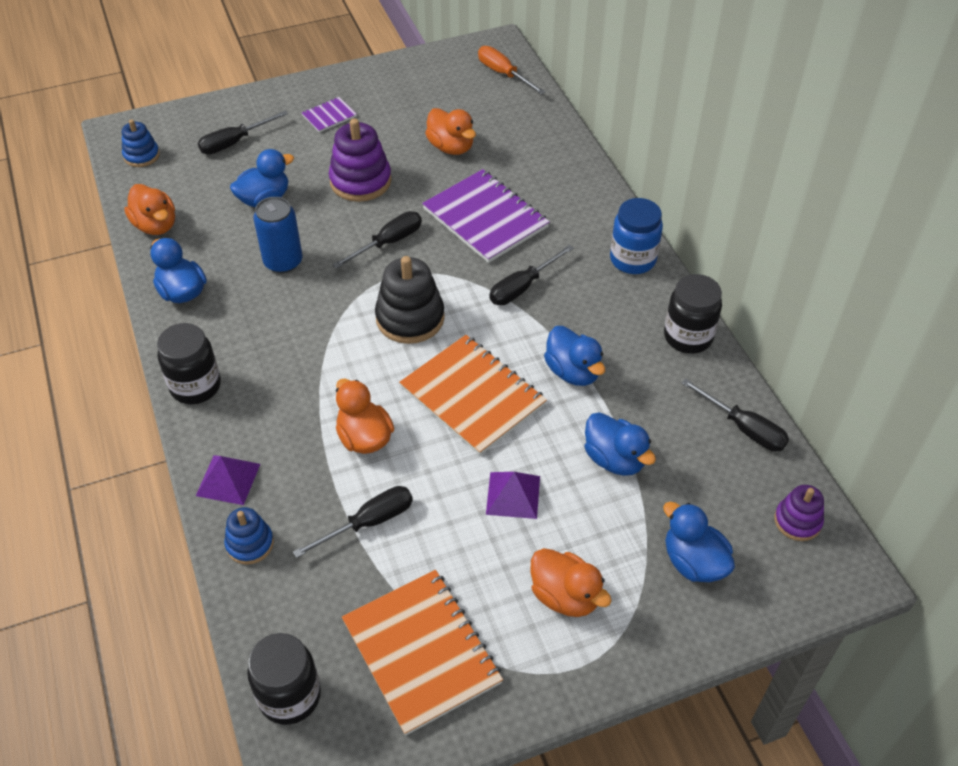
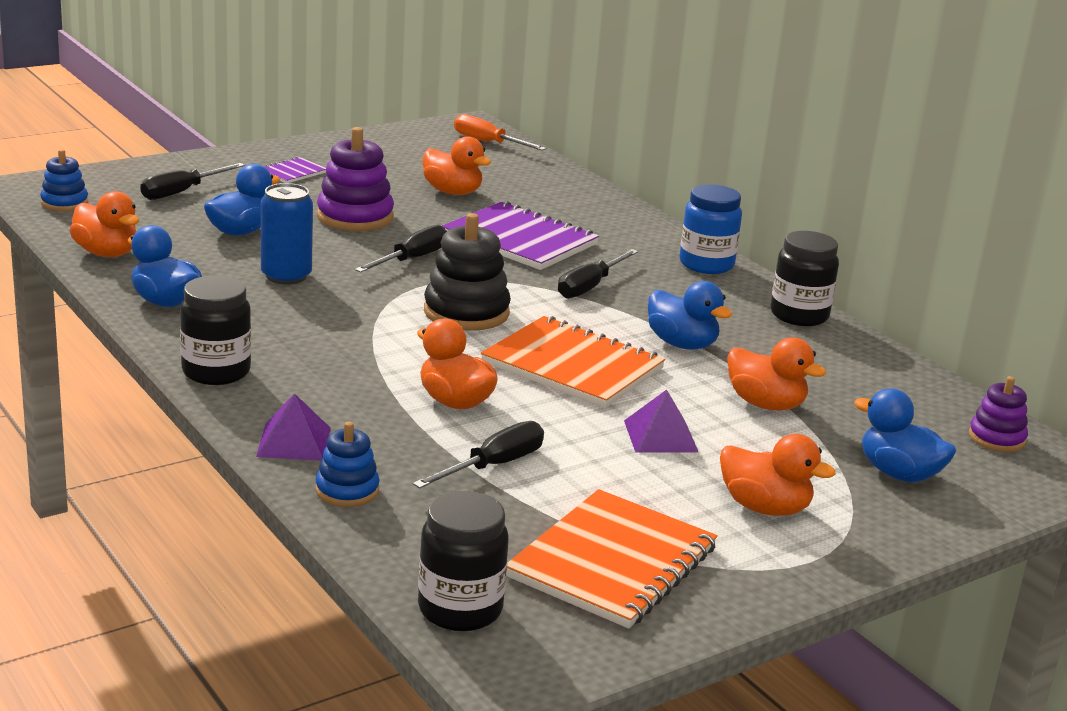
camera: 15 degrees left, 25 degrees down
orange notebook [342,570,503,736] -> orange notebook turned 75 degrees clockwise [506,489,718,629]
blue duck [584,412,656,476] -> orange duck [727,337,826,411]
black screwdriver [681,378,789,452] -> none

